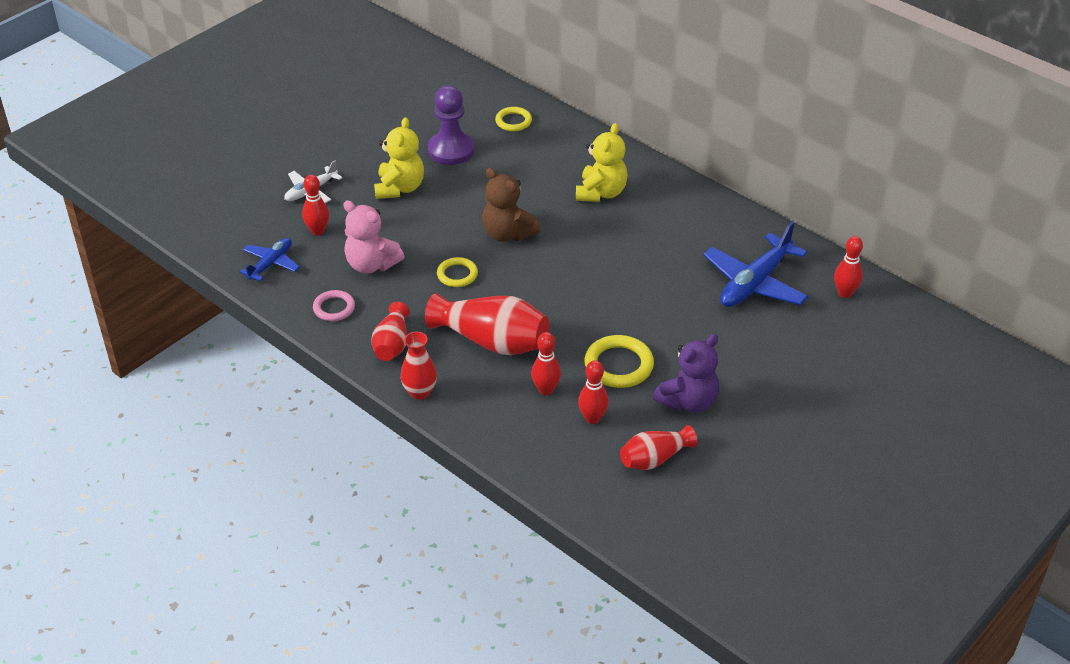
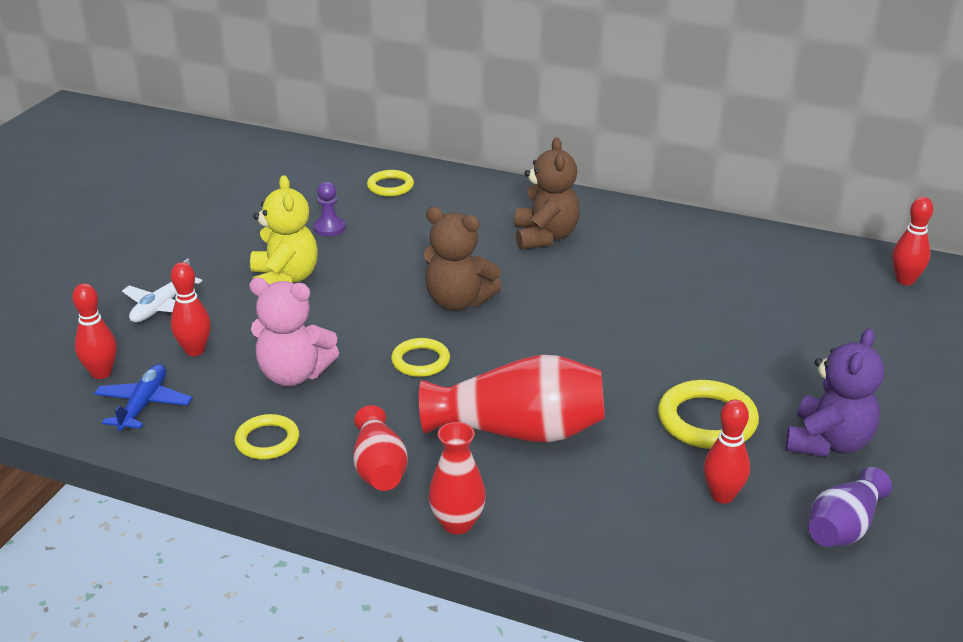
camera: 20 degrees left, 10 degrees down
pink ring [313,290,355,321] -> yellow ring [234,414,299,460]
purple pawn [428,86,474,165] -> purple pawn [313,182,346,237], size x0.51
red bowling pin [531,332,561,395] -> red bowling pin moved to [72,283,117,379]
yellow teddy bear [576,123,628,202] -> brown teddy bear [514,137,580,250]
red vase [620,425,697,470] -> purple vase [808,467,892,547]
blue plane [703,221,808,307] -> none

